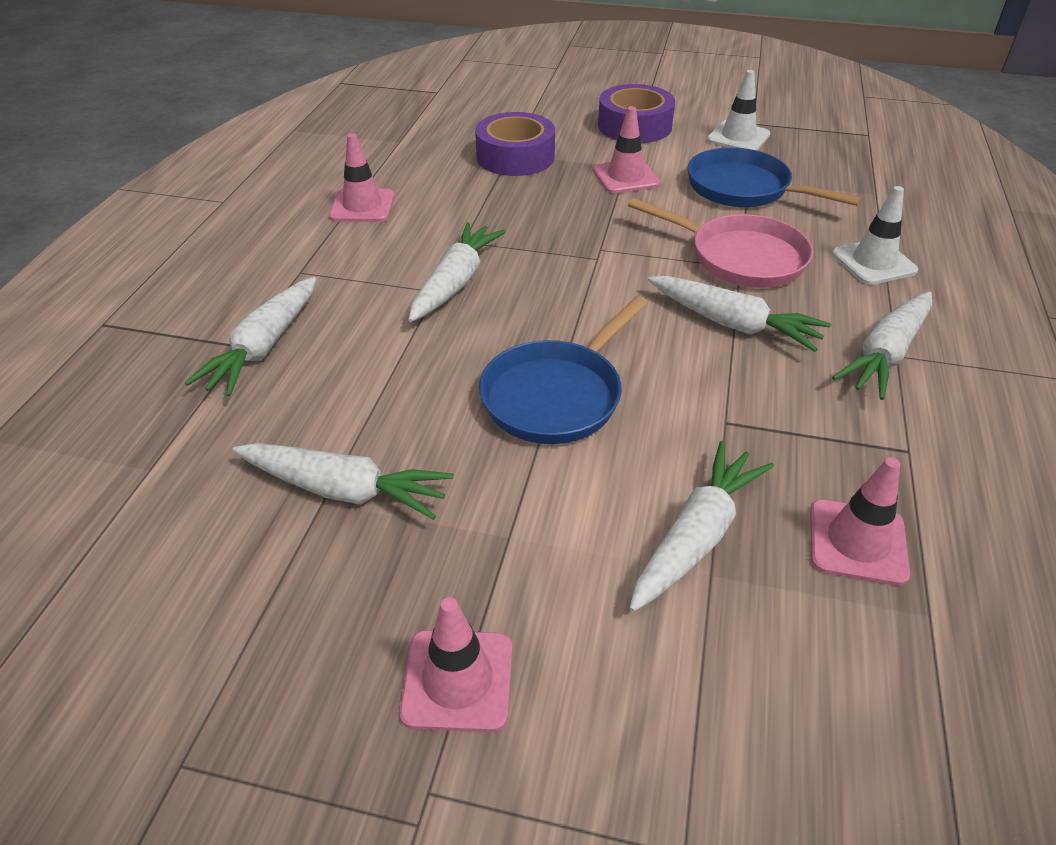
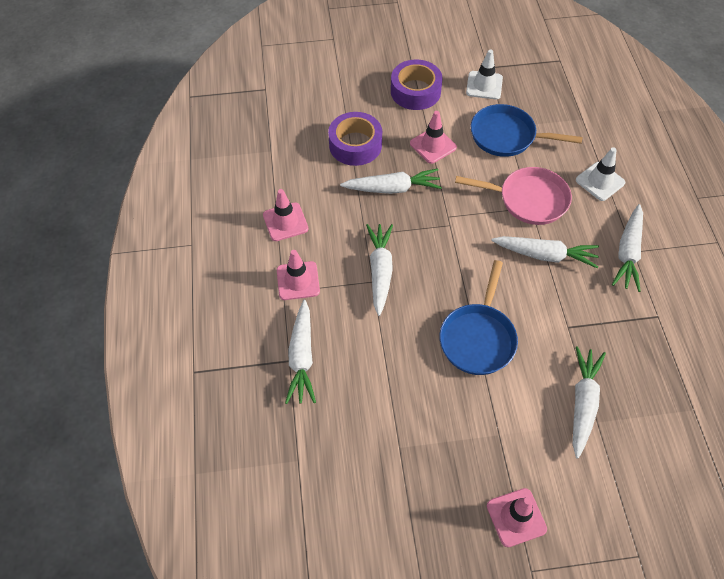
camera: 20 degrees left, 15 degrees up
white carrot [233,443,454,520] -> white carrot moved to [340,168,442,194]
pink traffic cone [810,457,910,586] -> pink traffic cone moved to [277,250,320,300]

